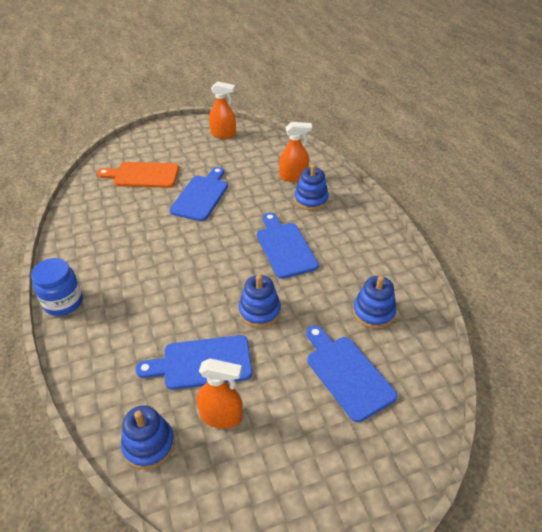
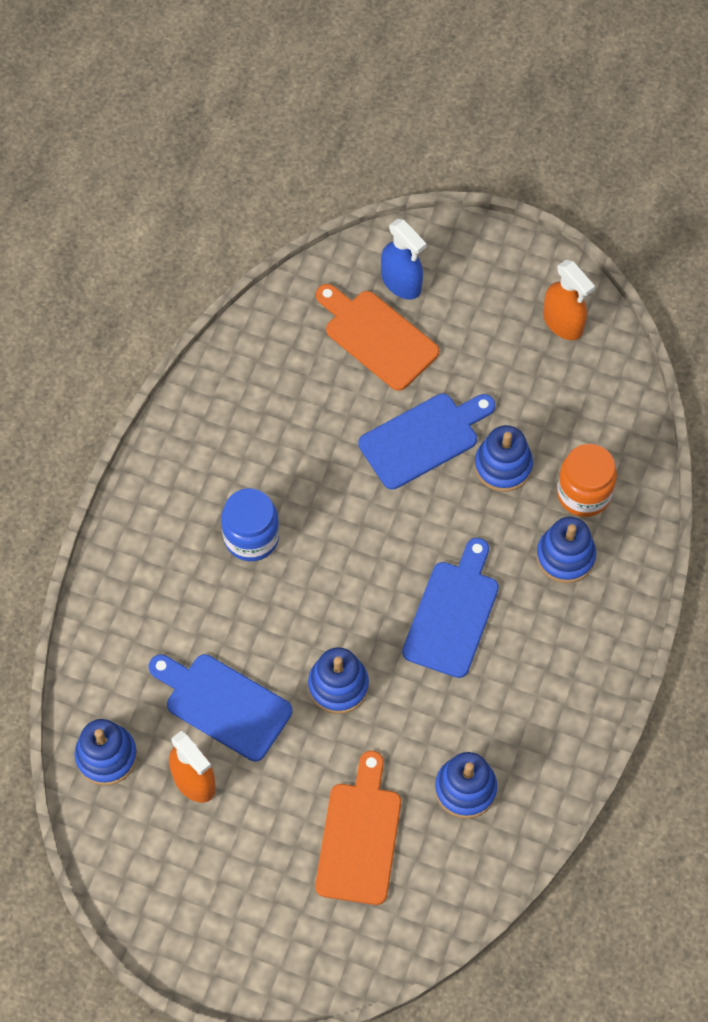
camera: 40 degrees right, 20 degrees up
blue jar [31,258,83,316] -> blue jar moved to [221,488,279,561]
orange spray bottle [279,122,312,182] -> orange jar [557,444,617,517]
blue cutting board [306,325,397,422] -> orange cutting board [315,751,401,905]
none -> blue spray bottle [381,219,427,299]
none -> blue stacking toy [475,425,533,492]

